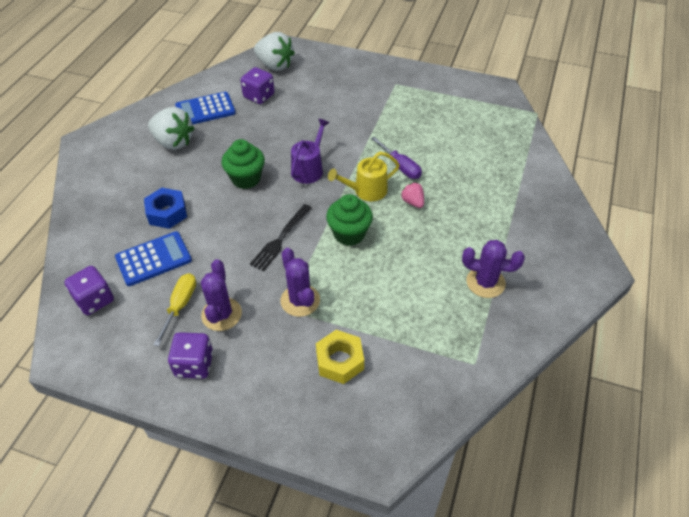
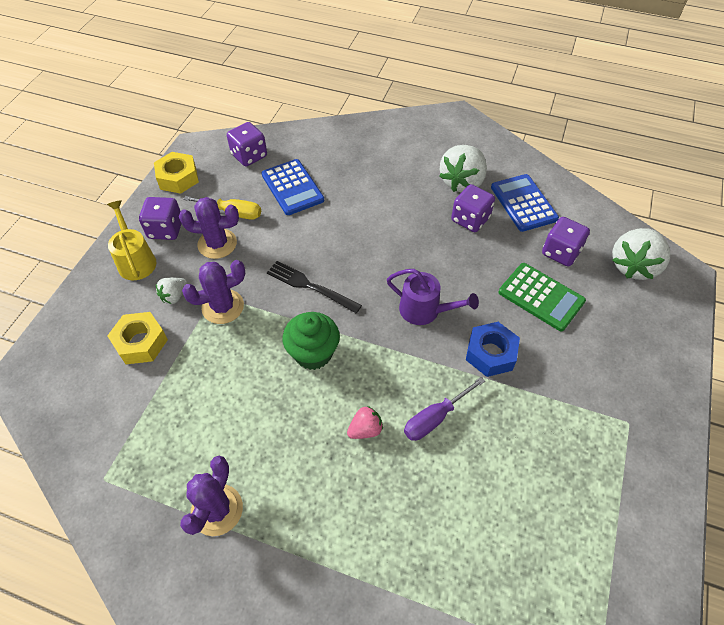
camera: 90 degrees right, 5 degrees up
blue nut [144,188,187,229] -> blue nut moved to [466,322,520,377]
green cupcake [221,139,265,189] -> none
yellow watering can [328,152,400,201] -> yellow watering can moved to [107,200,156,280]
none -> yellow nut [154,152,199,194]
none -> white strawberry [156,277,187,304]
none -> purple dice [451,184,495,232]
none -> green calculator [499,263,586,331]

